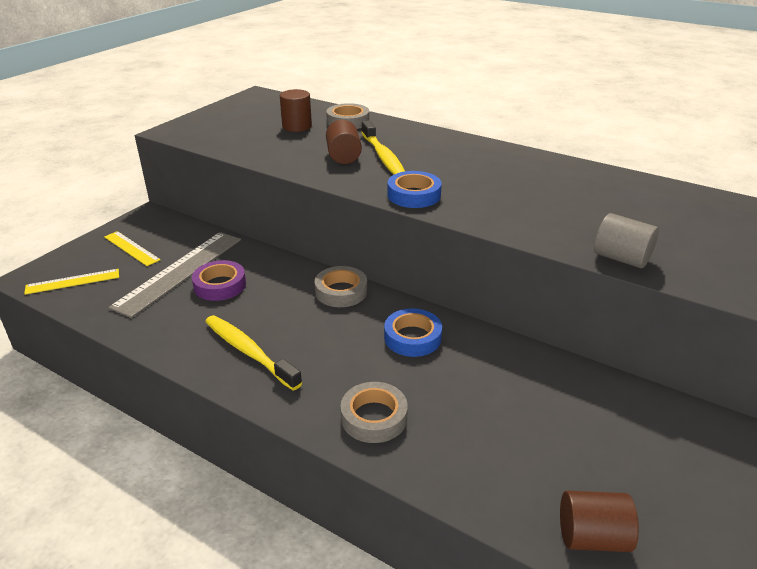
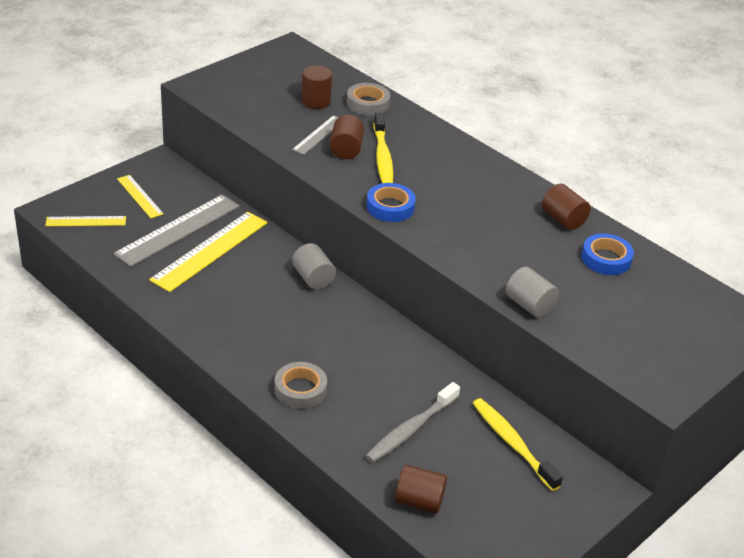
camera: 10 degrees right, 5 degrees up
purple tape [192,260,246,301] -> yellow ruler [149,212,268,292]
yellow toothbrush [205,315,302,391] -> yellow toothbrush moved to [473,398,563,491]
grey tape [315,266,367,307] -> grey cylinder [292,243,336,290]
blue tape [384,309,442,357] -> blue tape moved to [581,233,634,275]
none -> grey ruler [292,115,339,155]
none -> grey toothbrush [365,382,460,463]
none -> brown cylinder [542,184,591,230]

